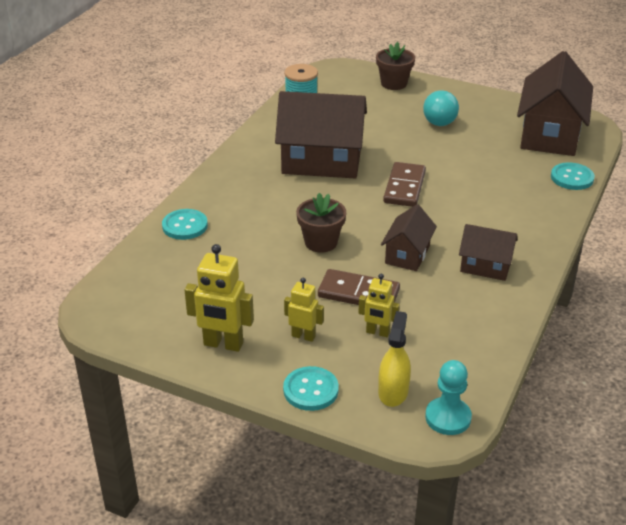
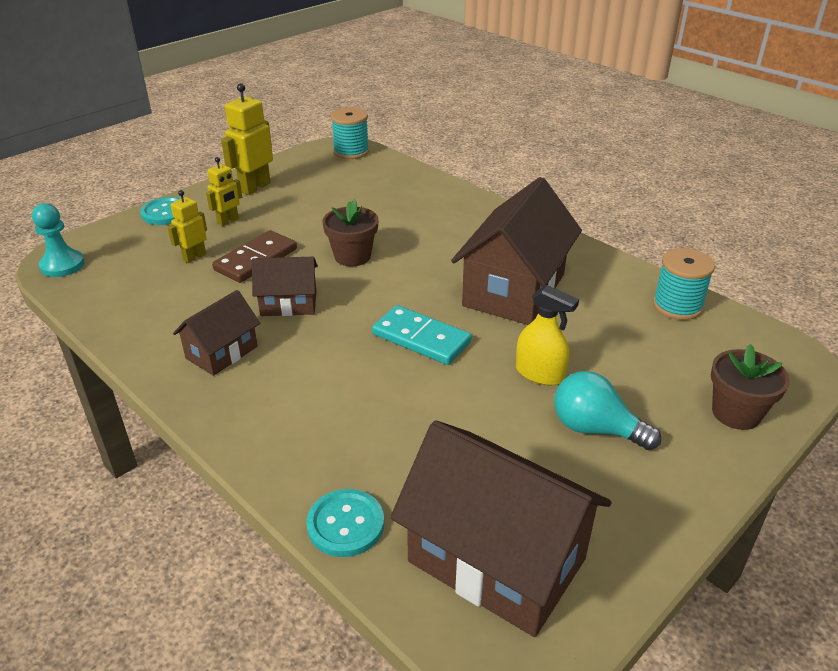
camera: 110 degrees right, 0 degrees up
turquoise button [162,209,208,240] -> none
yellow spray bottle [378,311,411,407] -> yellow spray bottle moved to [516,285,579,385]
brown house [381,204,437,271] -> brown house turned 45 degrees counterclockwise [252,257,318,316]
brown domino [383,162,426,207] -> turquoise domino [372,305,472,365]
none -> turquoise spool [331,107,369,159]

